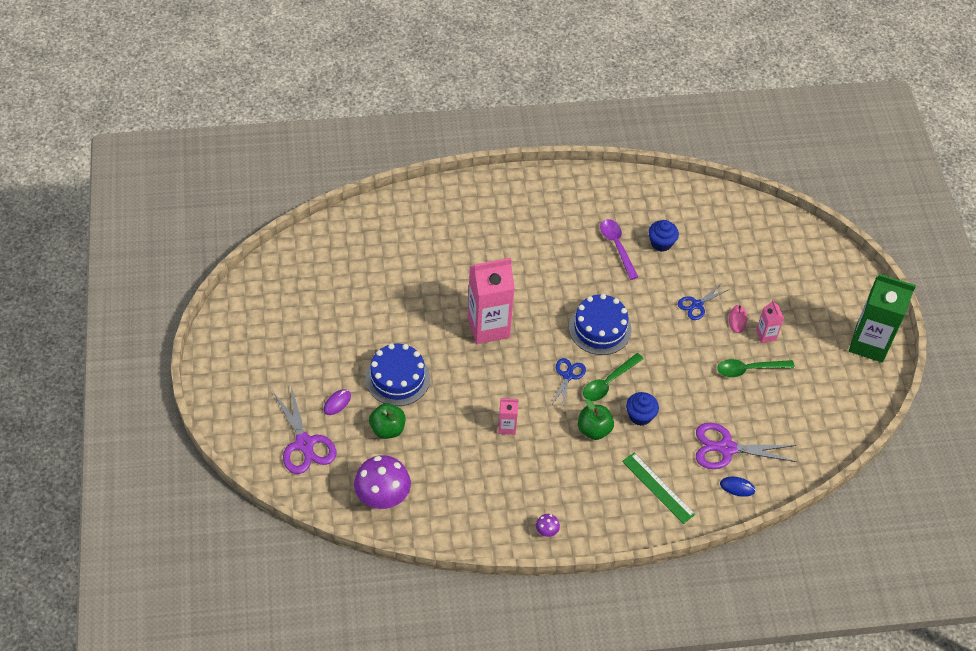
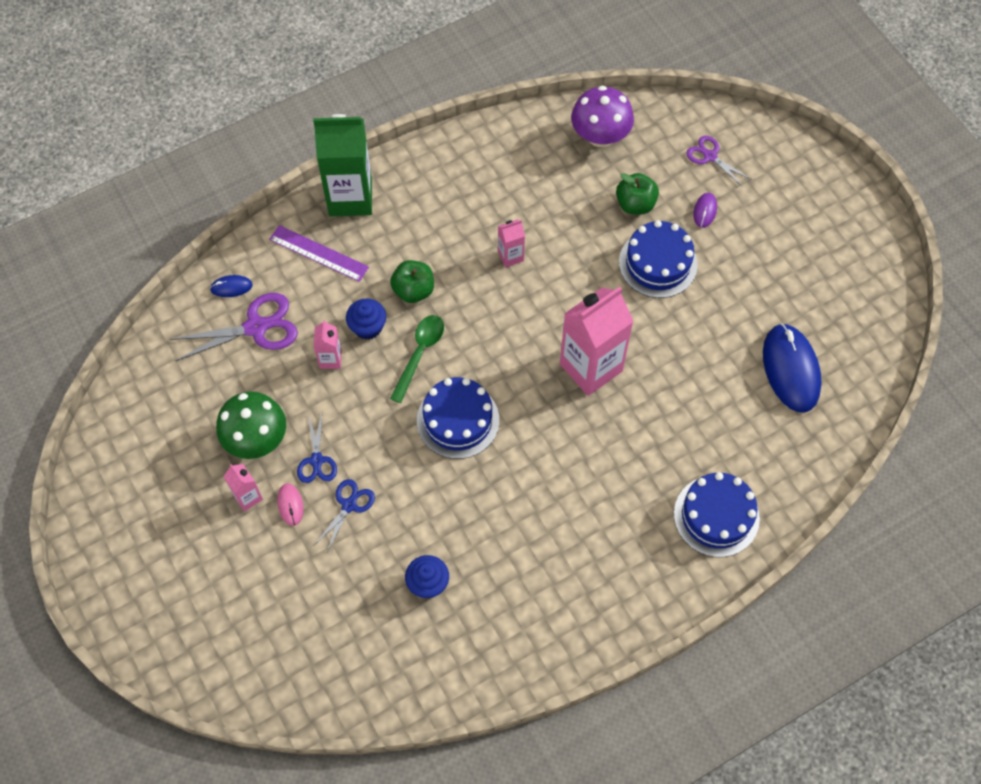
camera: 160 degrees right, 10 degrees up
purple scissors [273,386,336,474] -> purple scissors [686,136,752,187], size x0.59
purple mushroom [536,514,560,537] -> none
blue scissors [551,358,586,408] -> blue scissors moved to [297,414,337,483]
purple spoon [600,219,638,280] -> none
green ruler [622,453,695,524] -> purple ruler [269,225,369,282]
green spoon [717,359,795,377] -> green mushroom [216,392,286,459]
green carton [849,274,916,363] -> green carton moved to [313,114,372,217]
none -> pink carton [314,320,342,369]
none -> blue cake [674,472,760,557]
none -> blue mouse [763,323,822,413]

